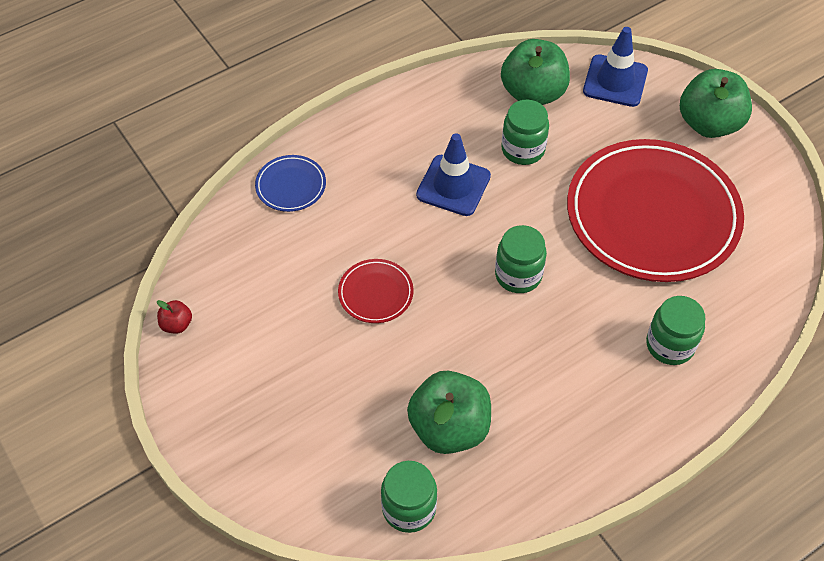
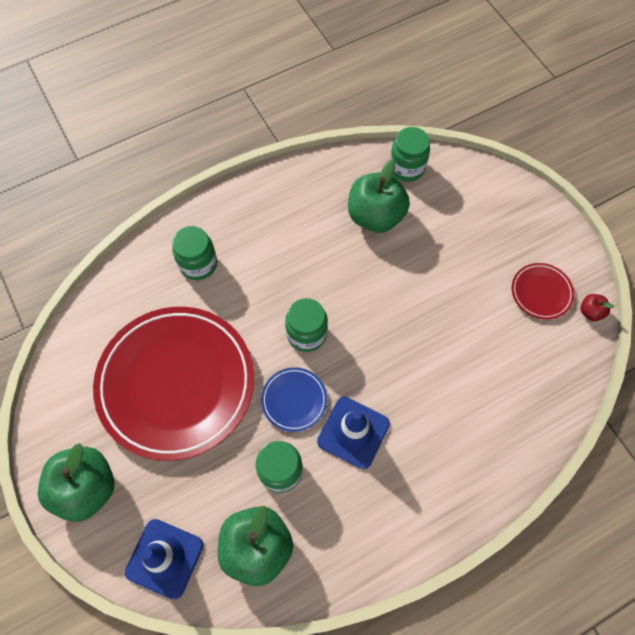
camera: 175 degrees left, 10 degrees up
blue plate [255,155,326,212] -> blue plate moved to [261,367,327,432]
red plate [338,259,414,323] -> red plate moved to [512,263,574,320]

